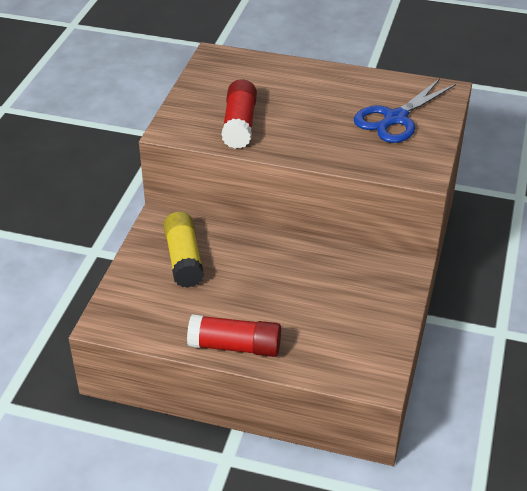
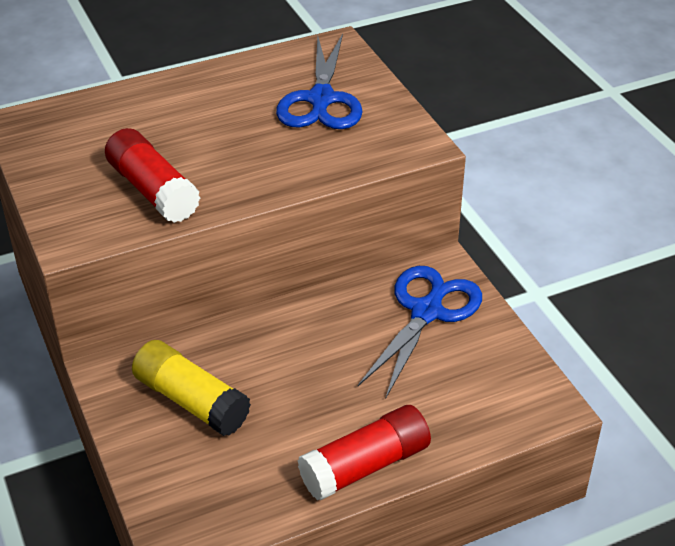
camera: 40 degrees left, 0 degrees up
none -> blue scissors [358,266,482,398]

